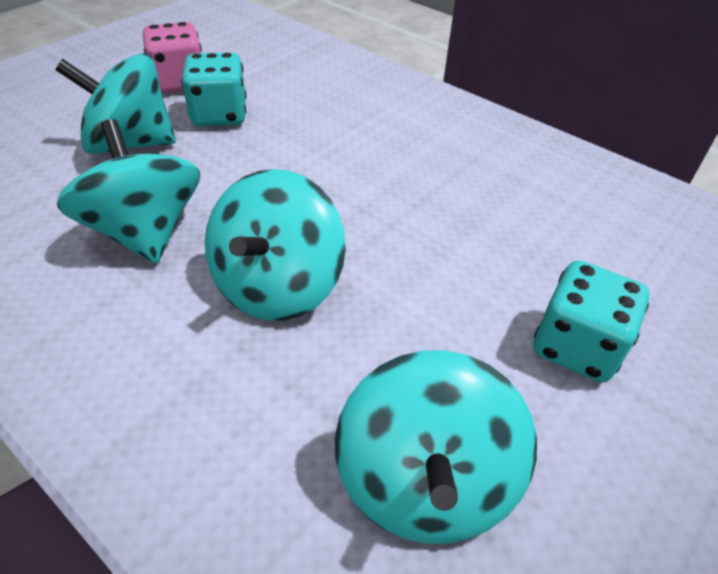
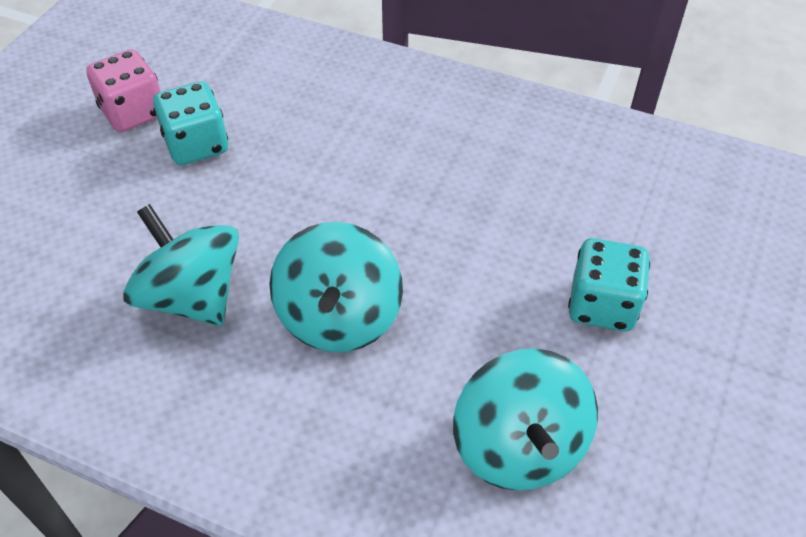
camera: 15 degrees left, 5 degrees up
turquoise spinning top [55,53,176,154] -> none

